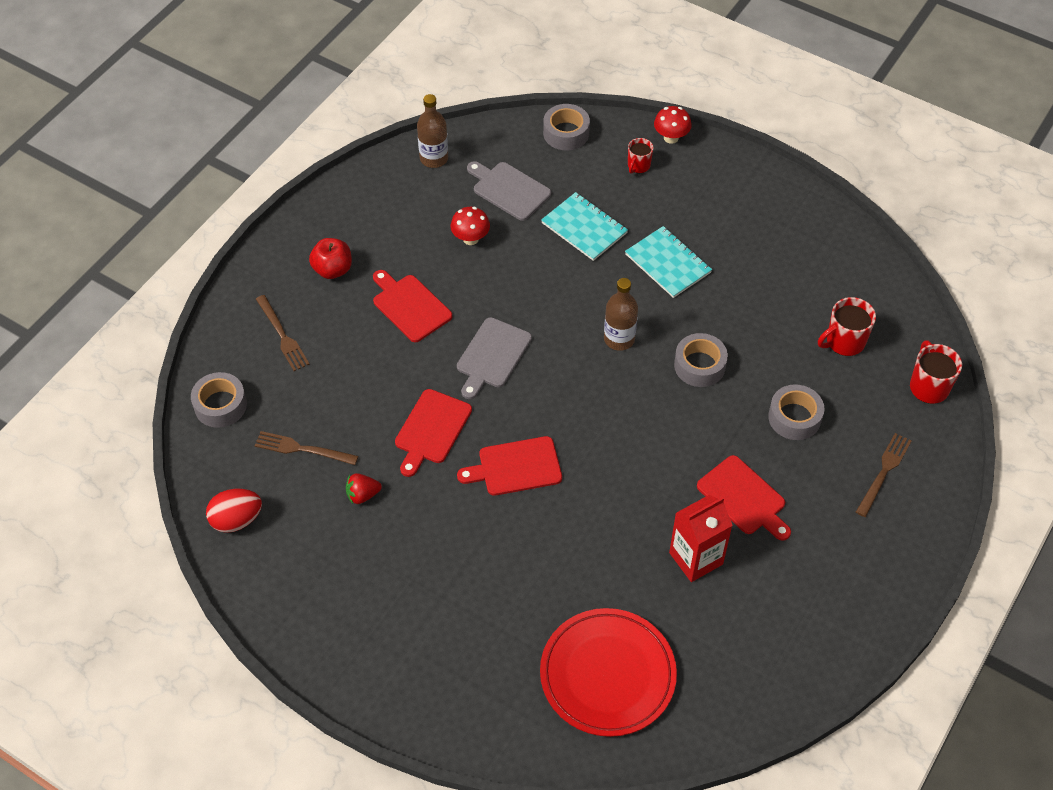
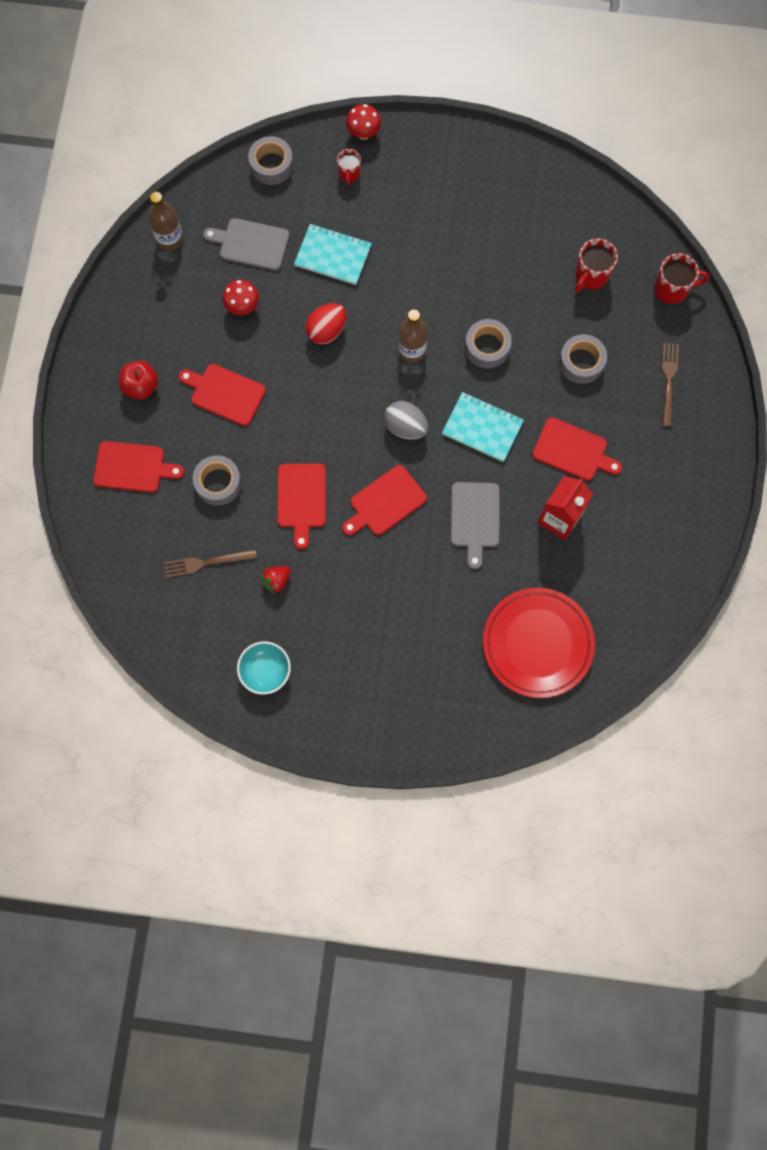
camera: 25 degrees left, 20 degrees up
grey tape [191,372,247,428] -> grey tape moved to [193,455,242,506]
red egg [206,489,262,533] -> red egg moved to [305,303,346,344]
brown fork [256,295,310,371] -> red cutting board [93,441,184,493]
grey cutting board [457,317,532,399] -> grey cutting board moved to [451,482,500,569]
turquoise notebook [625,226,712,298] -> turquoise notebook moved to [442,392,524,462]
red mug [910,340,962,404] -> red mug turned 120 degrees clockwise [654,253,709,304]
none -> turquoise bowl [237,641,291,695]
none -> grey egg [384,401,428,440]

